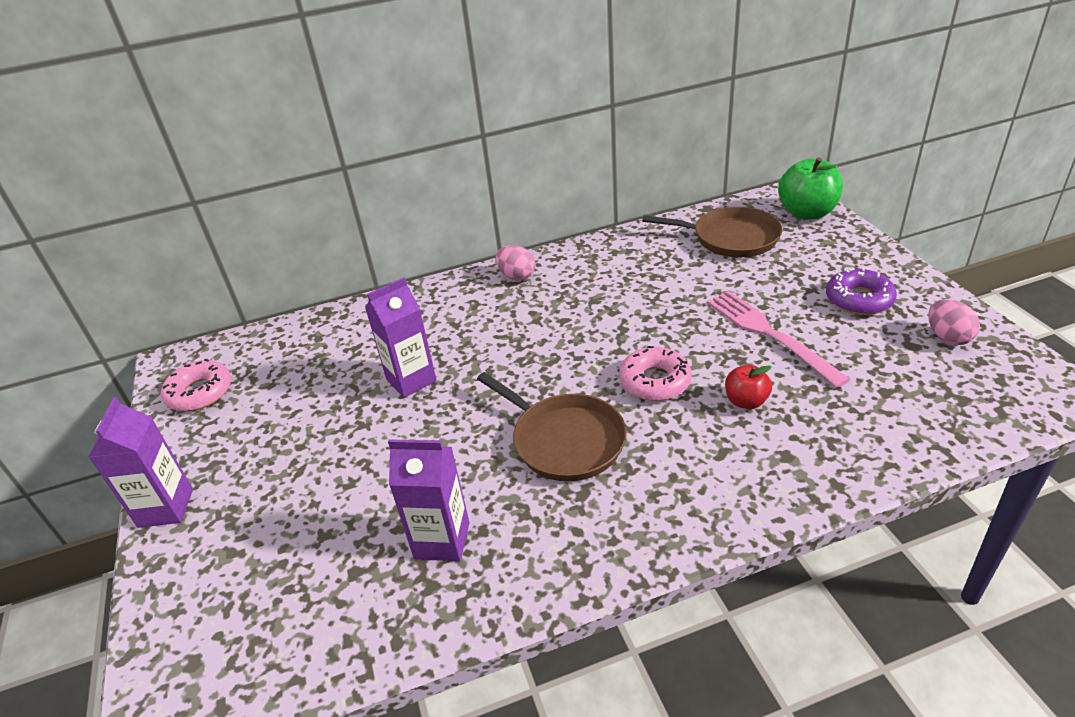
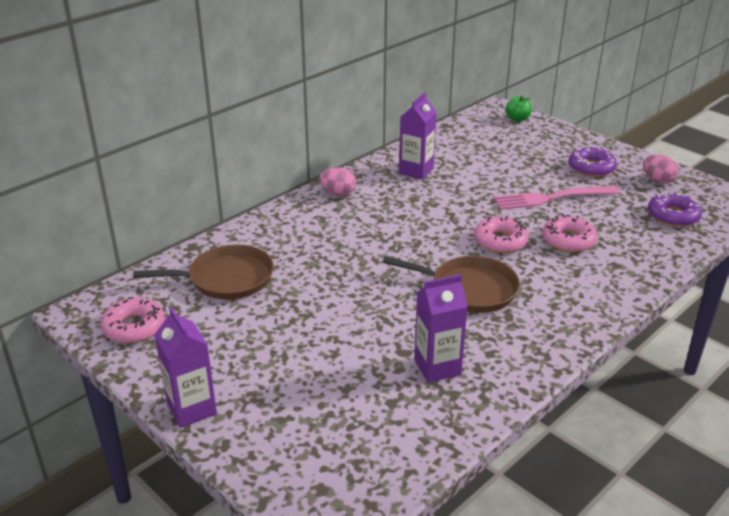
camera: 30 degrees left, 5 degrees down
purple carton [365,277,437,398] -> purple carton moved to [399,92,436,180]
brown pan [642,207,782,257] -> brown pan moved to [133,244,274,300]
pink fork [707,291,850,388] -> pink fork turned 45 degrees counterclockwise [494,186,620,210]
red apple [725,365,772,409] -> pink donut [542,215,597,252]
green apple [778,157,843,220] -> green apple [506,96,532,122], size x0.56
none -> purple donut [648,191,702,227]

